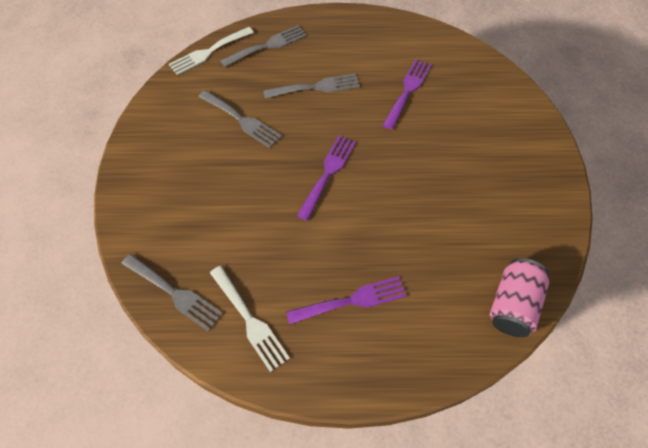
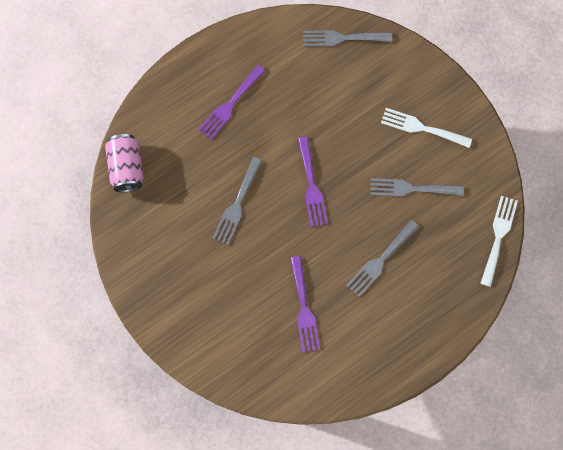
camera: 145 degrees right, 15 degrees up
white fork [210,266,290,372] -> white fork moved to [381,108,472,148]
grey fork [220,25,307,67] -> grey fork moved to [213,157,262,245]

